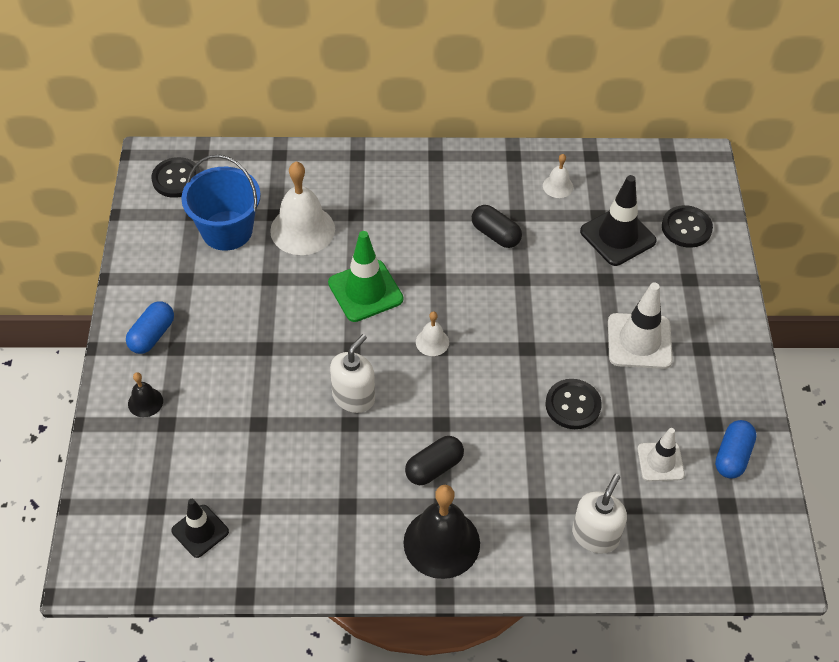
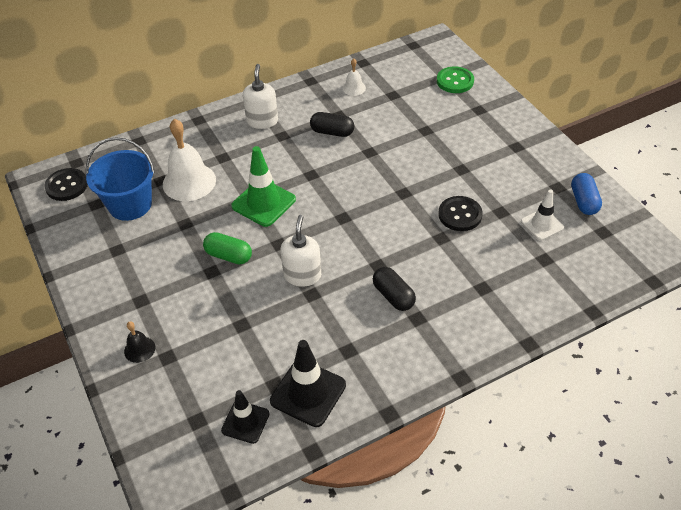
camera: 25 degrees left, 5 degrees down
blue capsule [126,301,174,354] -> none
black bell [403,485,480,579] -> none
black capsule [405,436,464,485] -> black capsule turned 60 degrees counterclockwise [373,267,416,311]
white bell [416,311,449,356] -> none
white soap dispenser [572,474,627,553] -> white soap dispenser moved to [243,64,278,129]
black traffic cone [580,175,657,266] -> black traffic cone moved to [270,340,346,427]
white traffic cone [608,282,673,369] -> none
black button [662,205,713,248] -> green button [437,67,474,93]
none -> green capsule [203,232,252,264]

